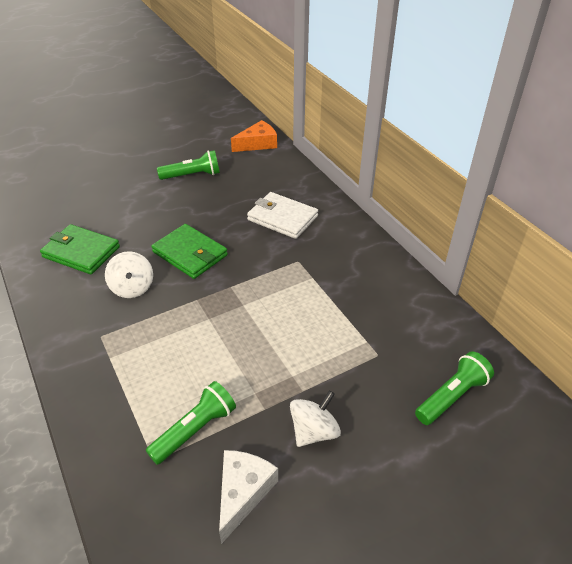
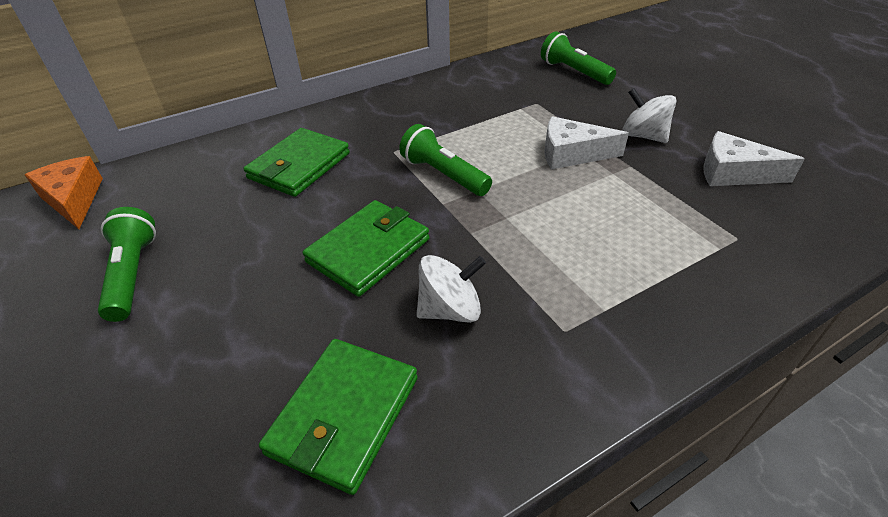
camera: 90 degrees left, 0 degrees up
green flashlight [146,381,236,465] -> green flashlight moved to [399,124,492,196]
white wallet [247,192,318,239] -> green wallet [243,128,350,197]
none -> white cheese [545,116,629,169]

